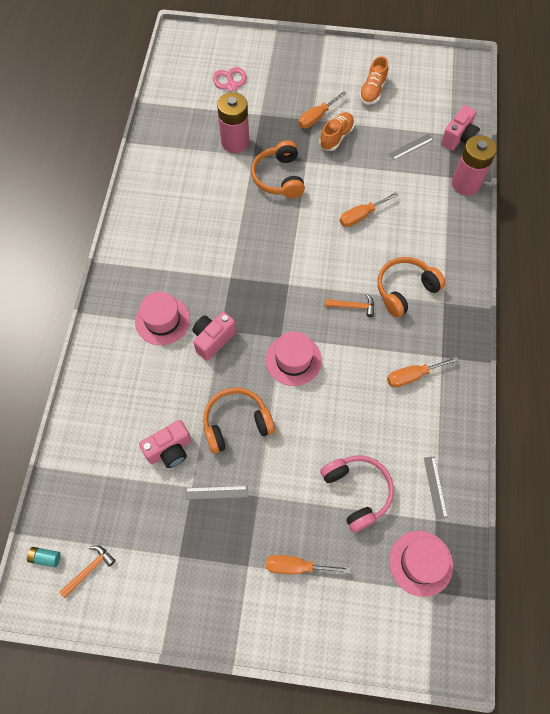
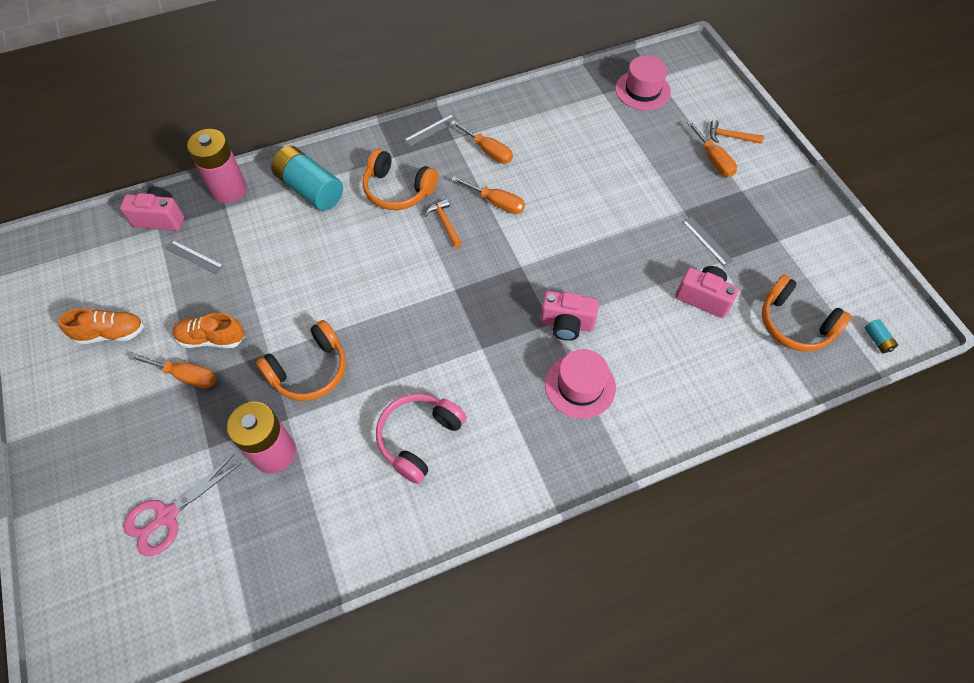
camera: 120 degrees left, 5 degrees down
orange hammer [59,545,116,598] -> orange hammer moved to [710,120,764,144]
orange headphones [203,388,275,454] -> orange headphones moved to [762,275,852,352]
pink hat [266,331,322,386] -> none
pink headphones [320,455,394,532] -> pink headphones moved to [376,393,467,484]
orange screwdriver [339,192,398,227] -> orange screwdriver moved to [451,176,525,214]
grey ruler [424,456,448,519] -> grey ruler moved to [404,114,458,146]
none -> turquoise battery [271,146,343,211]

